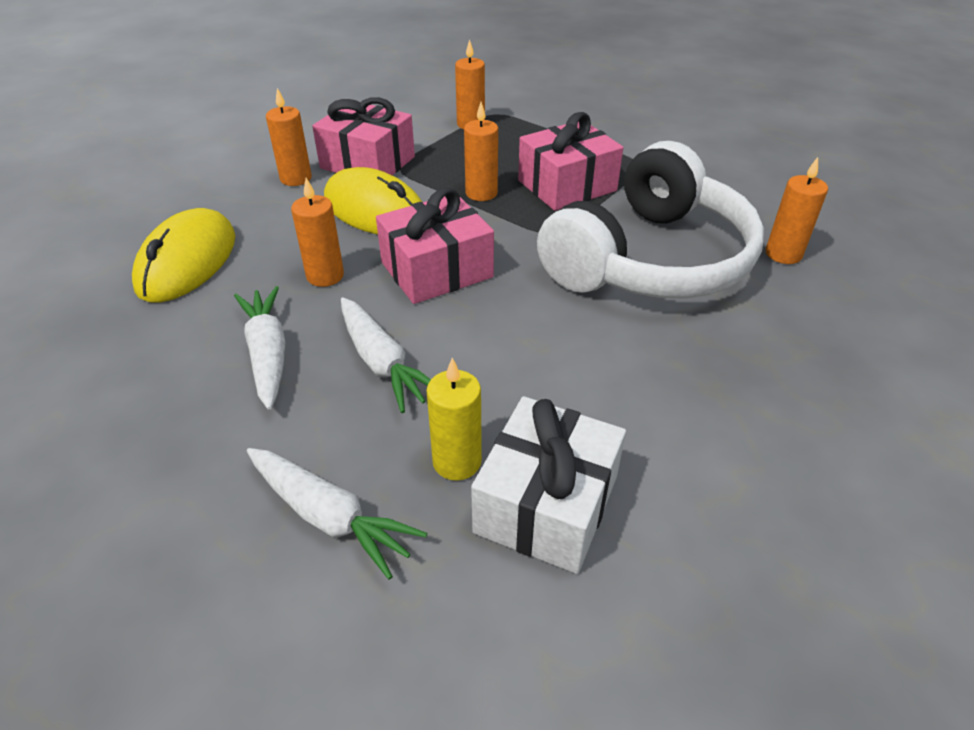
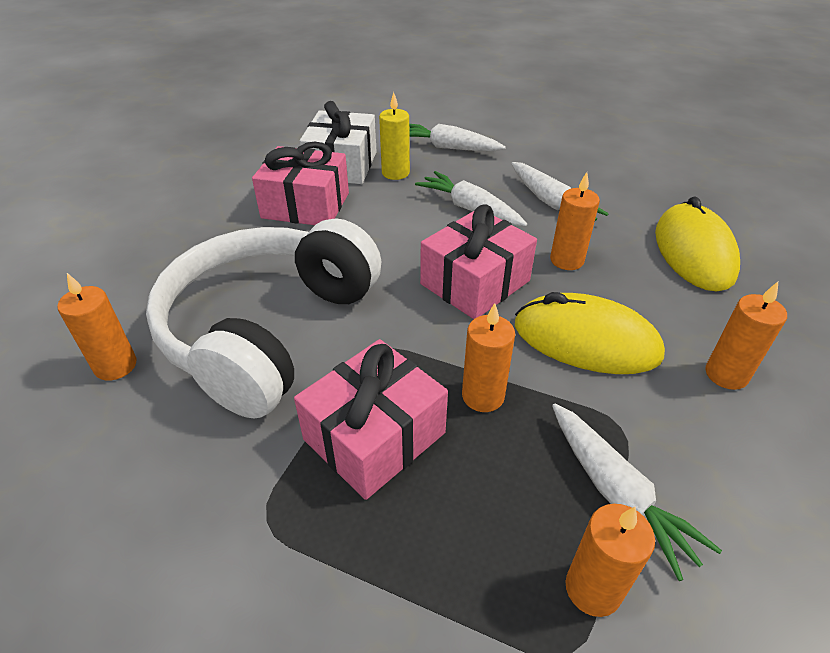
camera: 165 degrees right, 0 degrees up
pink gift [312,97,415,175] -> pink gift moved to [252,142,349,225]
none -> white carrot [552,403,722,581]

